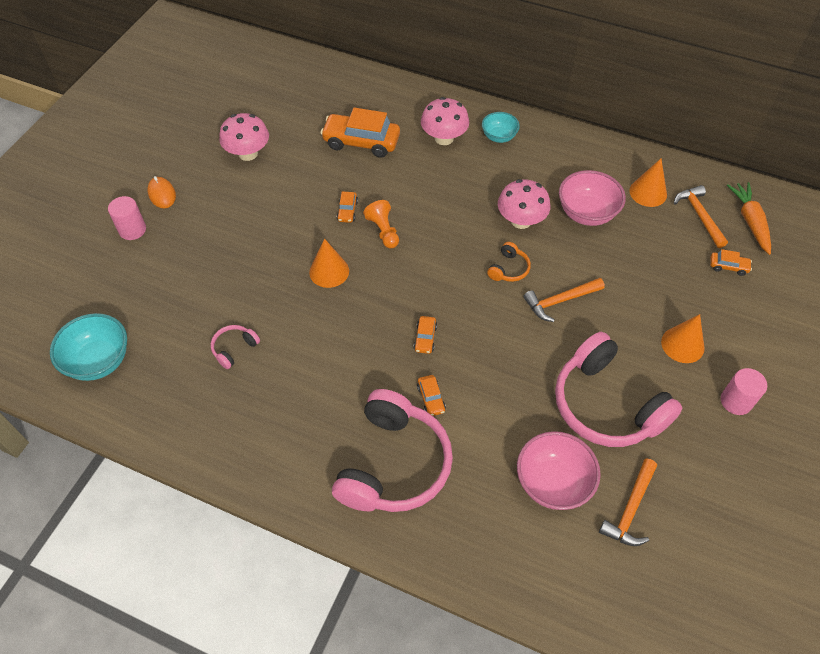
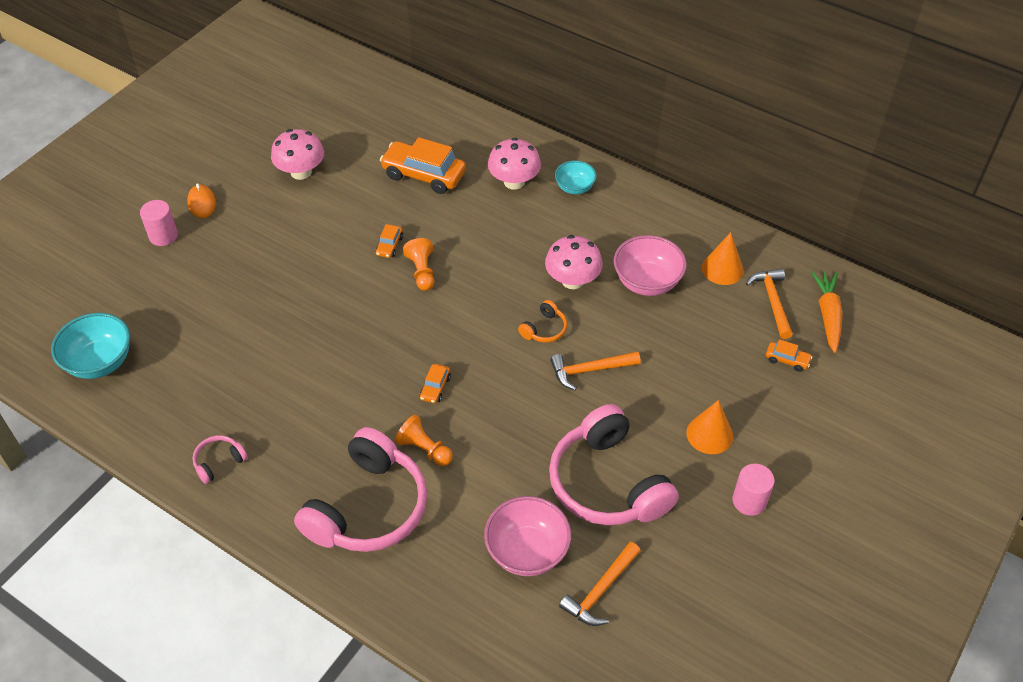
camera: 10 degrees right, 5 degrees down
pink headphones [211,325,260,369] -> pink headphones moved to [193,435,248,484]
orange cone [309,239,349,288] -> none
orange car [417,375,446,416] -> orange pawn [395,414,453,466]

